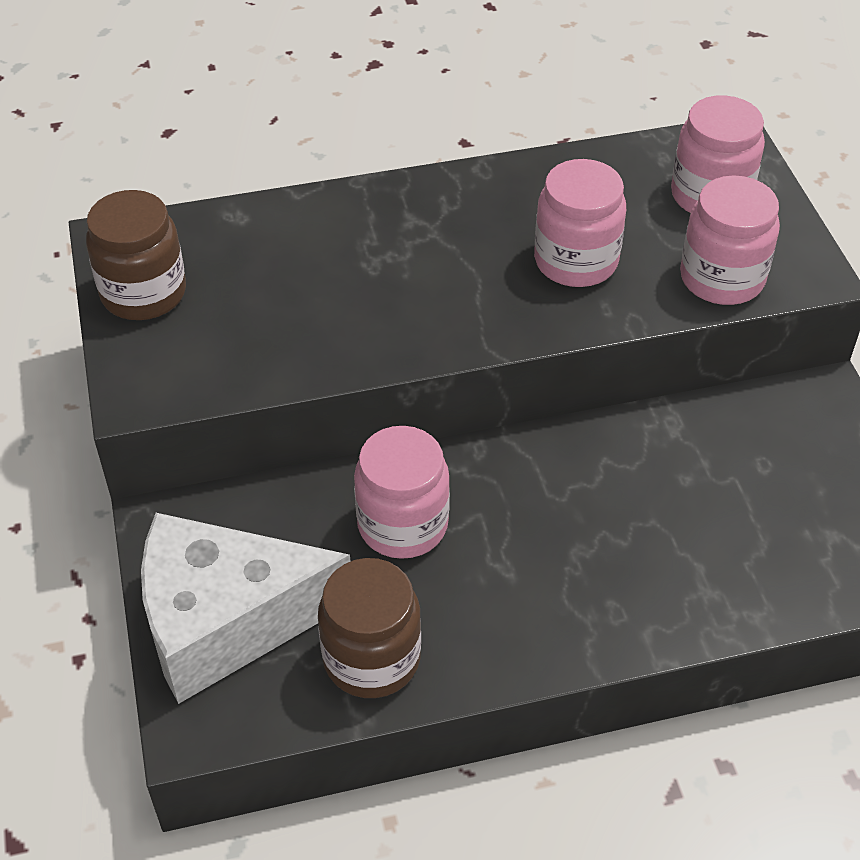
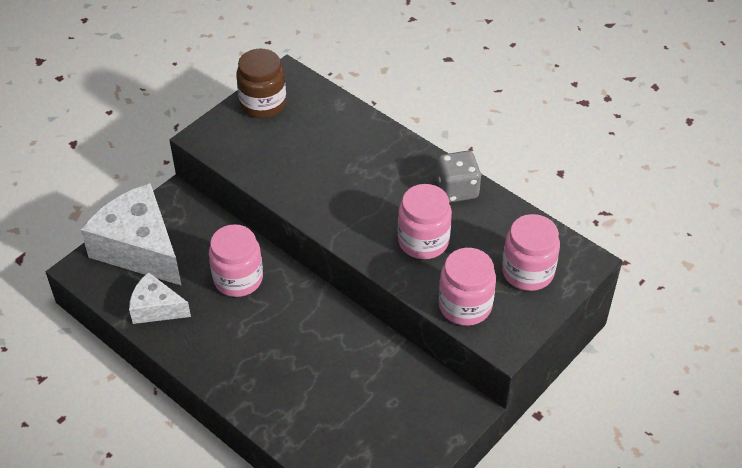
camera: 55 degrees right, 0 degrees up
brown jar [318,558,421,698] -> white cheese [129,272,191,324]
none -> grey dice [436,151,481,203]

